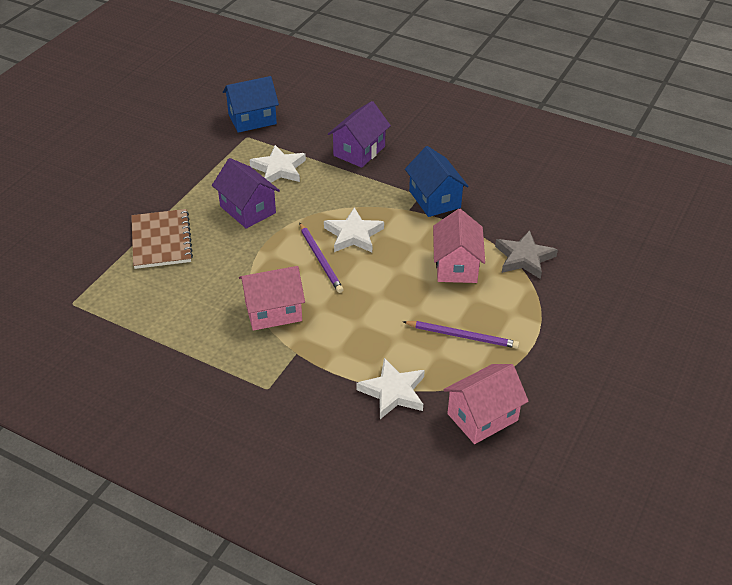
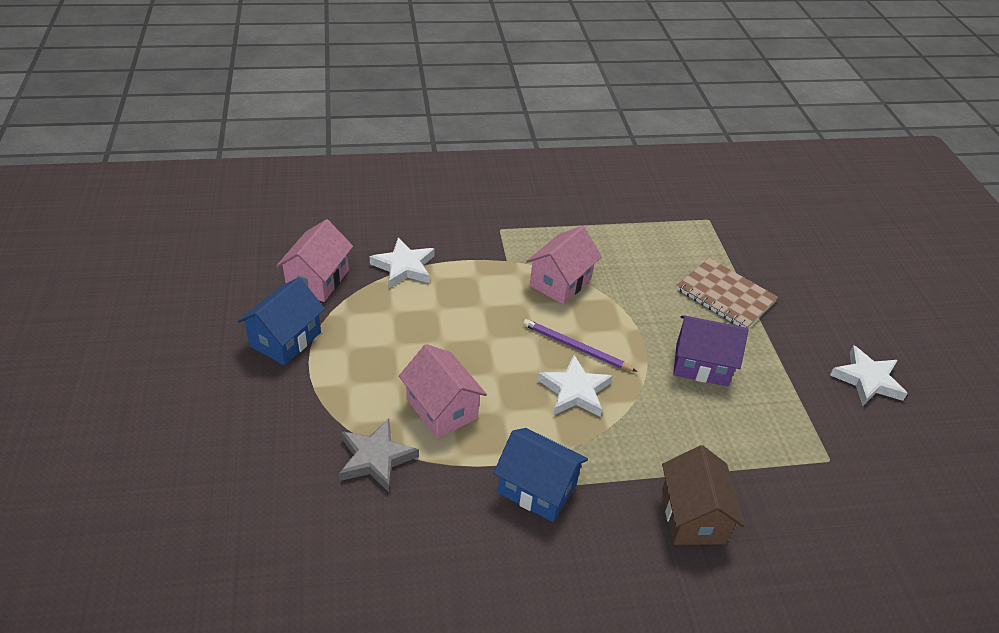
camera: 140 degrees right, 0 degrees up
blue house [223,76,279,133] -> blue house moved to [238,277,325,365]
white star [250,145,306,183] -> white star moved to [830,345,908,406]
purple house [328,101,391,168] -> brown house [662,445,744,545]
purple pencil [403,321,519,348] -> none

